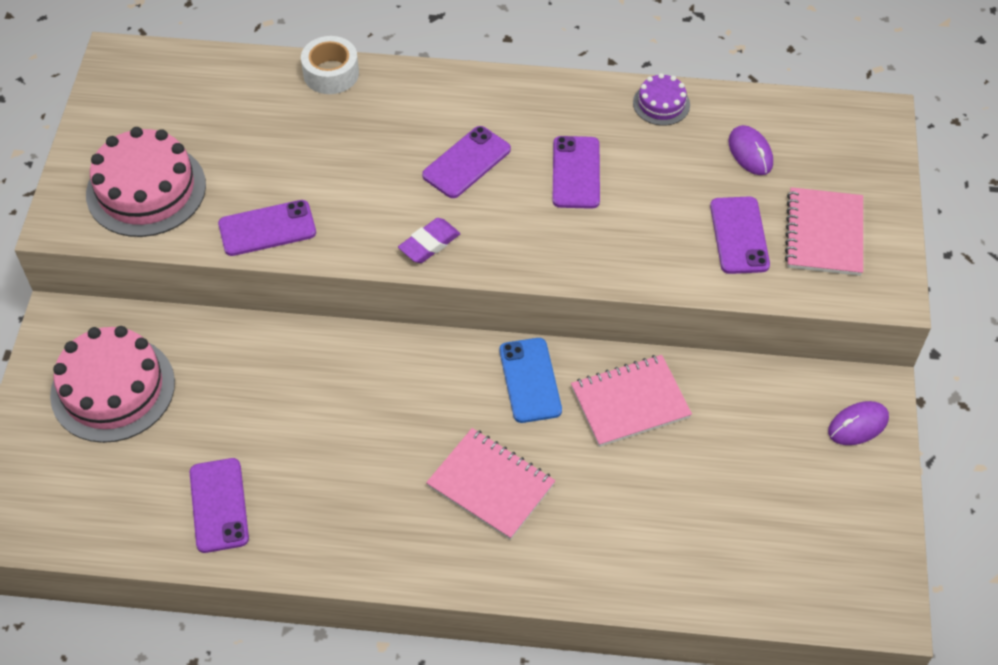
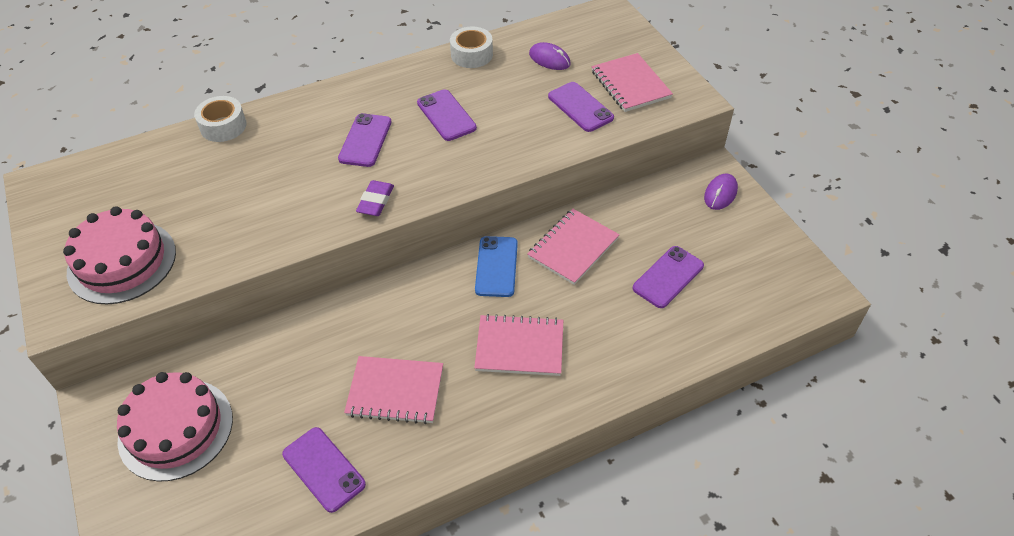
camera: 30 degrees left, 5 degrees down
purple phone [218,200,316,256] -> purple phone moved to [633,246,704,308]
blue phone [500,338,562,423] -> blue phone turned 45 degrees clockwise [475,236,518,297]
purple cake [633,73,690,126] -> white tape [450,27,493,68]
none -> pink notebook [344,356,443,424]

